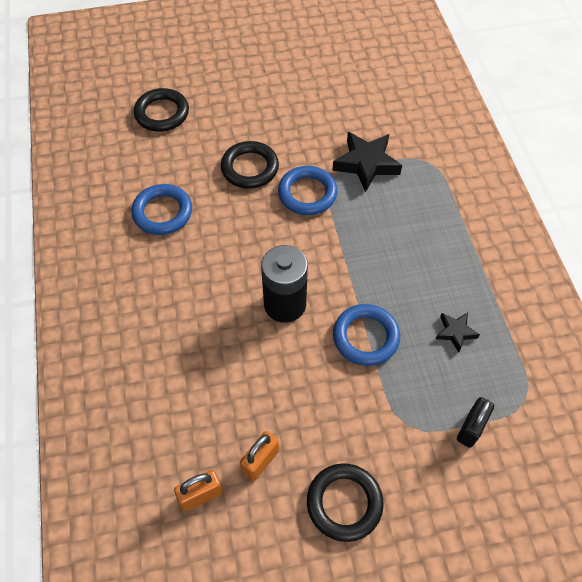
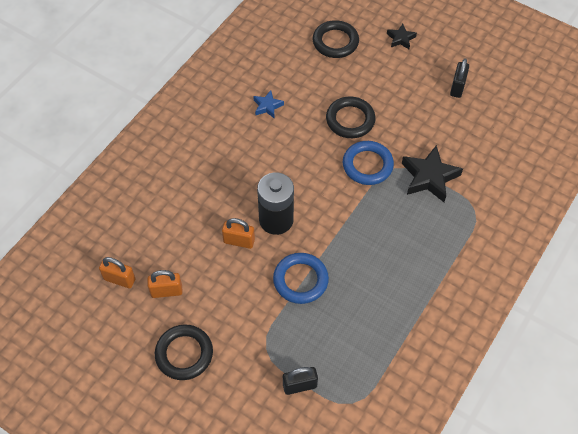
camera: 45 degrees right, 0 degrees up
blue ring [131,184,192,235] -> blue star [253,90,284,118]
black star [436,312,480,353] -> black star moved to [387,24,417,49]
none -> orange padlock [222,218,255,249]
none -> black padlock [450,58,469,98]

